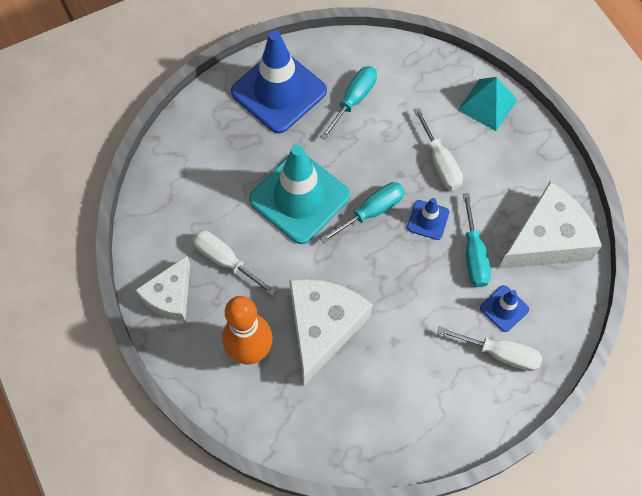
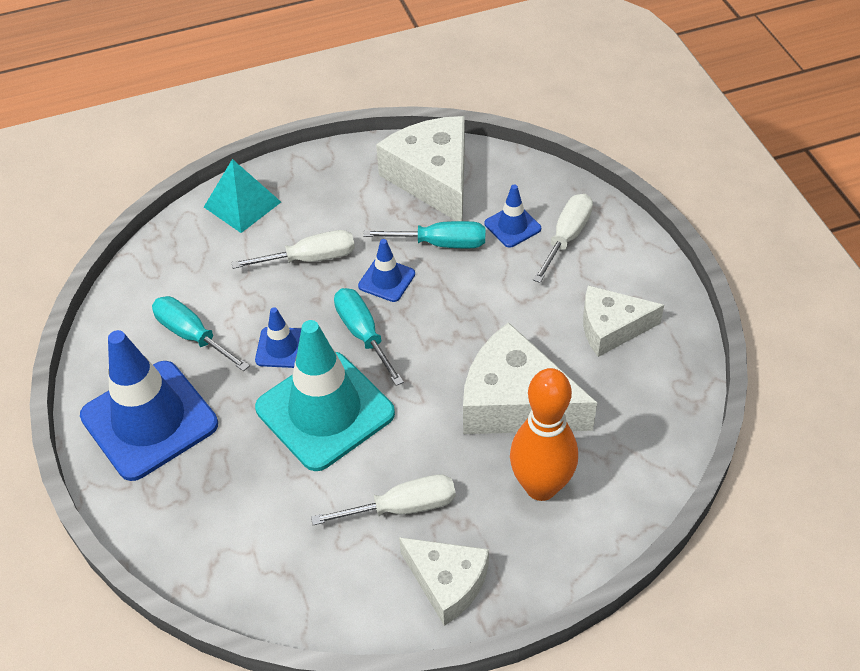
camera: 80 degrees left, 15 degrees down
white screwdriver [192,230,276,296] -> white screwdriver turned 150 degrees counterclockwise [311,474,456,525]
none -> blue traffic cone [255,307,301,368]
none -> white cheese [583,285,664,357]

